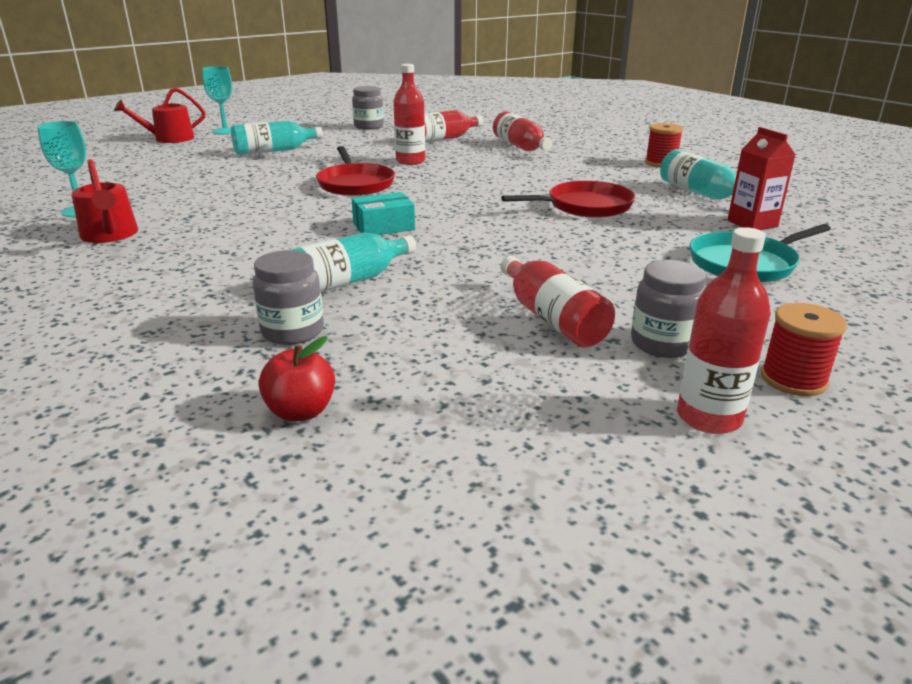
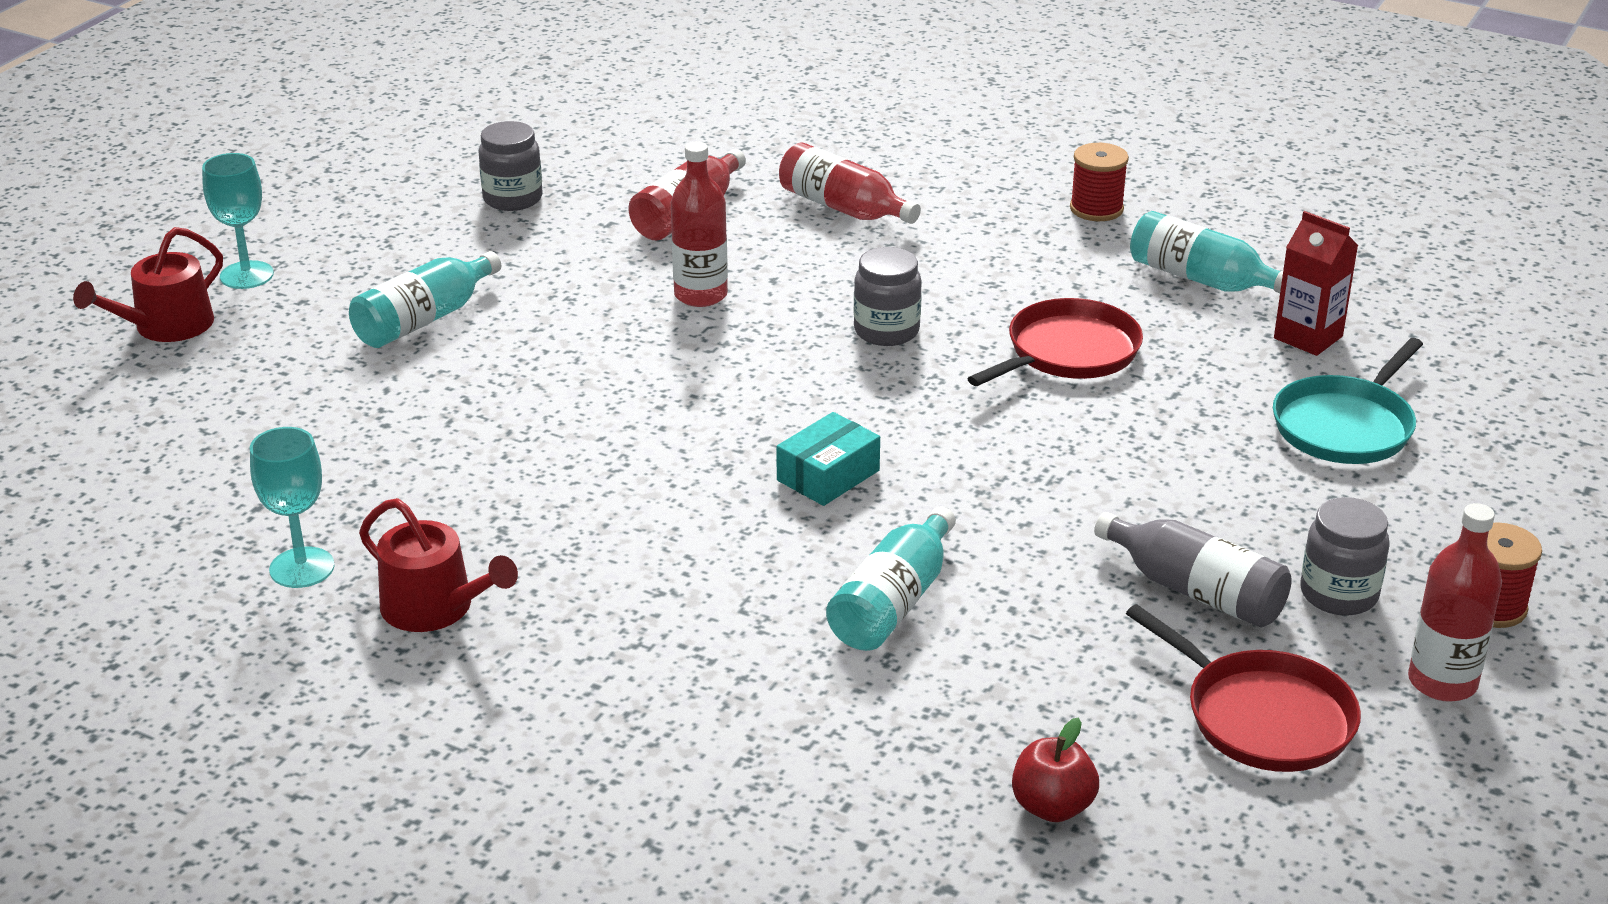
camera: 25 degrees left, 5 degrees up
grey jar [253,250,324,345] -> grey jar moved to [854,247,922,346]
red pan [316,146,395,196] -> red pan moved to [1126,604,1361,772]
red bottle [501,256,615,348] -> grey bottle [1094,512,1292,628]

